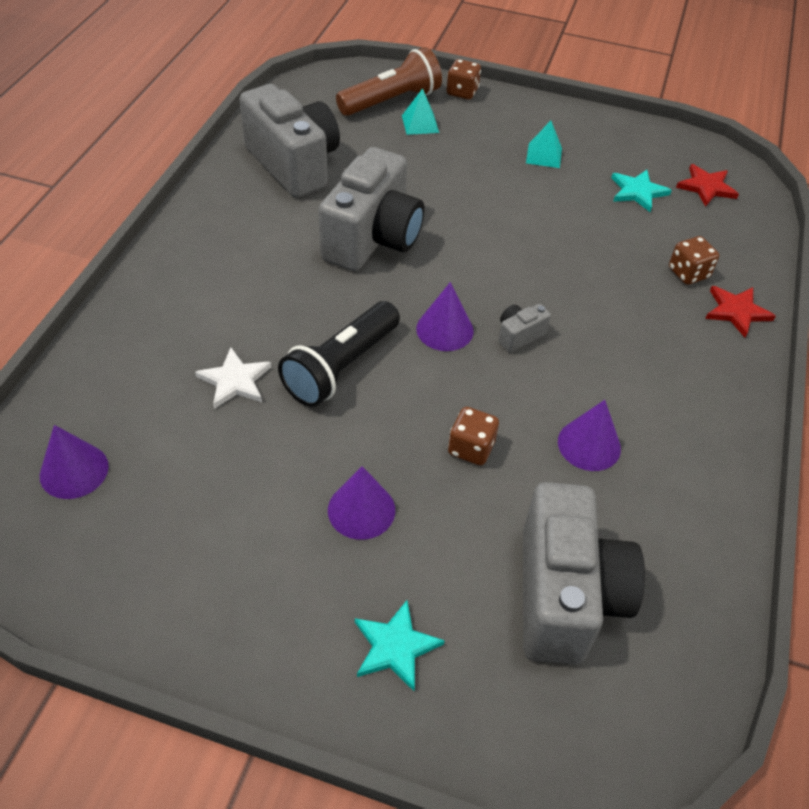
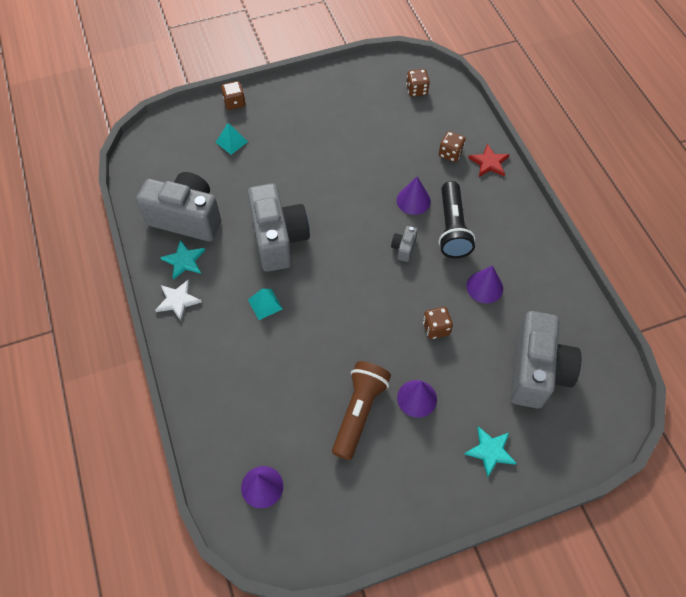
camera: 35 degrees left, 10 degrees up
white star [195,347,271,409] -> white star moved to [155,279,202,321]
black flashlight [278,301,400,407] -> black flashlight moved to [439,181,475,258]
brown flashlight [336,47,442,116] -> brown flashlight moved to [332,361,391,460]
purple cone [416,282,474,351] -> purple cone moved to [397,176,431,215]
grey camera [523,482,645,665] -> grey camera turned 45 degrees clockwise [510,311,581,408]
turquoise pyramid [526,121,562,168] -> turquoise pyramid moved to [248,289,283,320]
turquoise star [611,170,672,212] -> turquoise star moved to [160,240,205,280]
red star [676,164,739,207] -> brown dice [406,69,430,97]

